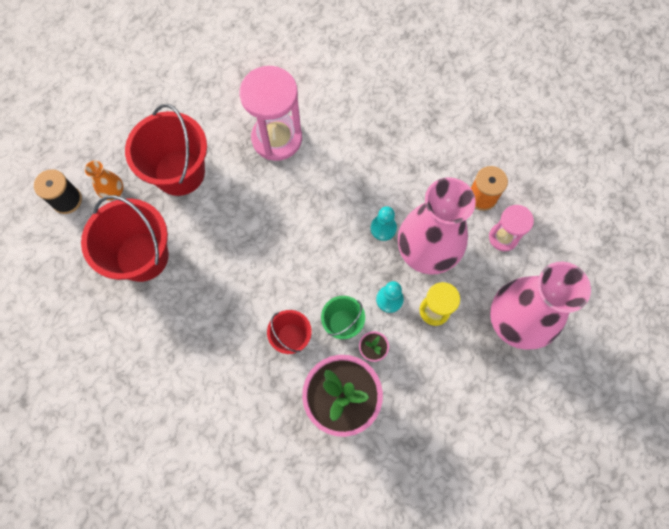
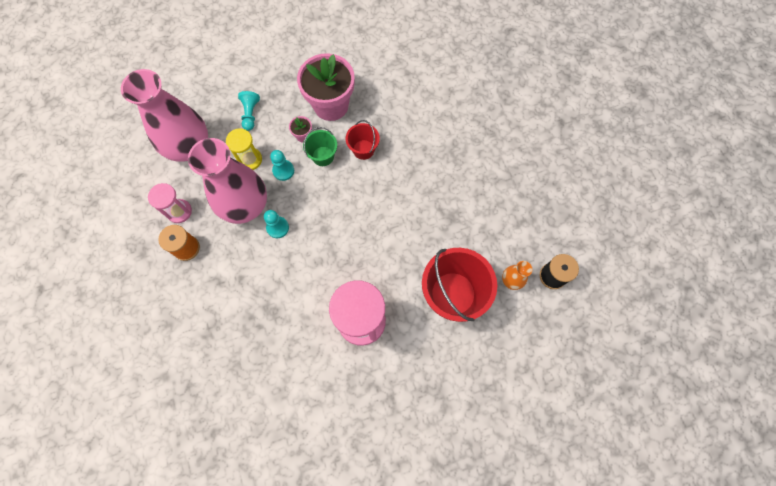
camera: 175 degrees left, 0 degrees up
red bucket [81,195,169,282] -> none
none -> turquoise pawn [238,91,260,131]

